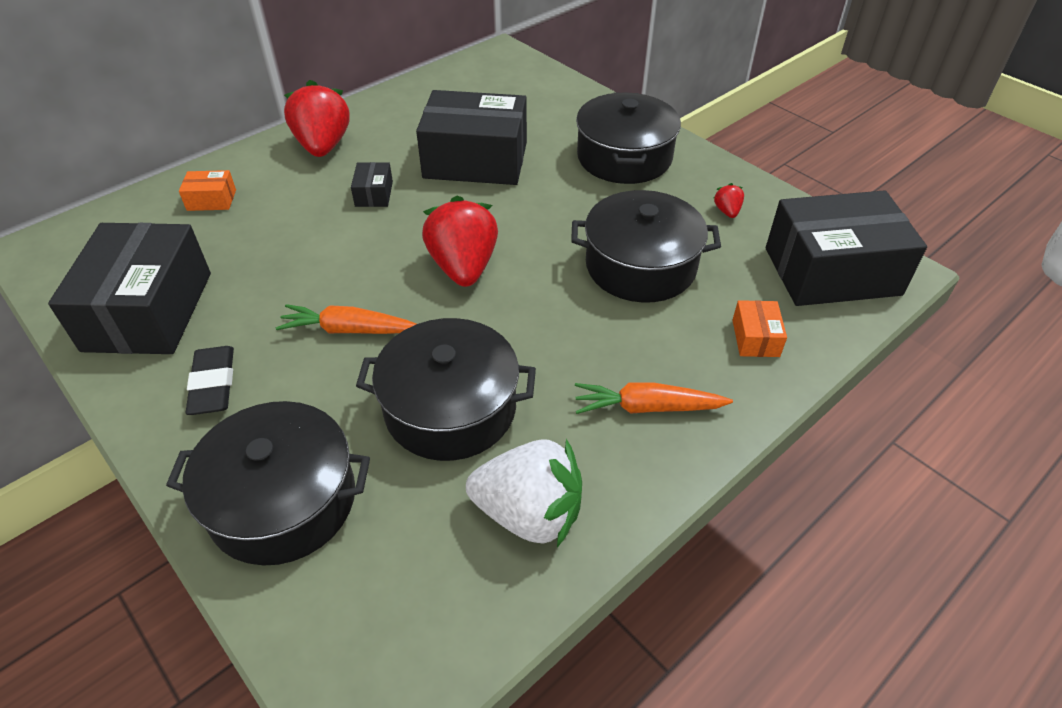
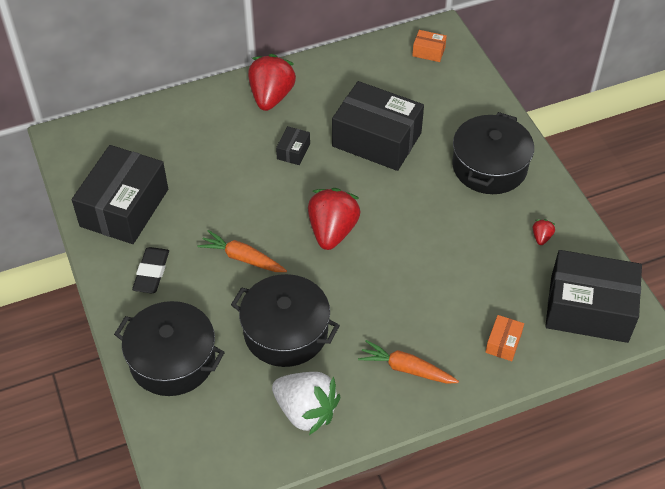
camera: 20 degrees right, 5 degrees up
orange box [179,170,236,211] -> orange box moved to [412,30,447,62]
black pot [571,190,721,303] -> none

